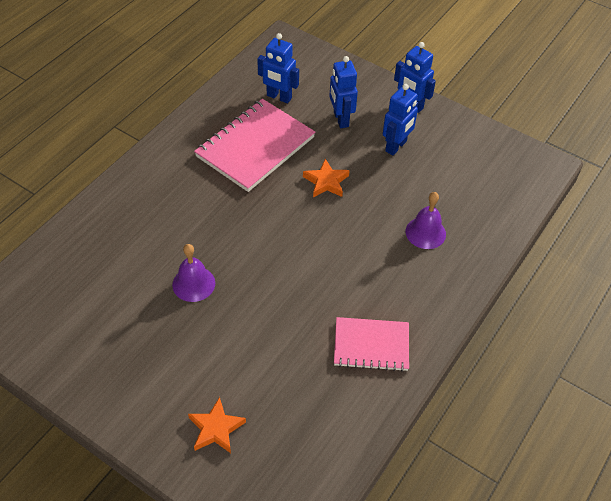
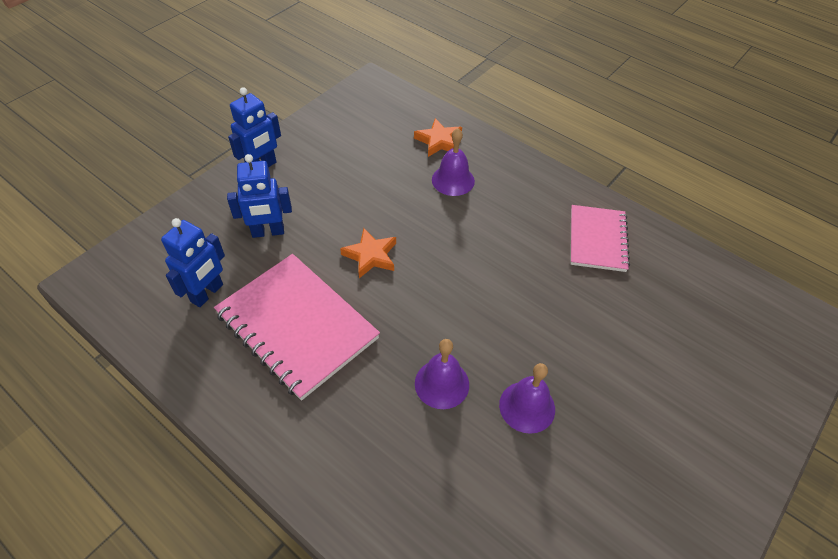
camera: 85 degrees left, 0 degrees up
orange star [188,397,246,453] -> orange star moved to [414,118,462,157]
blue robot [383,84,418,155] -> none
none -> purple bell [415,339,469,409]

